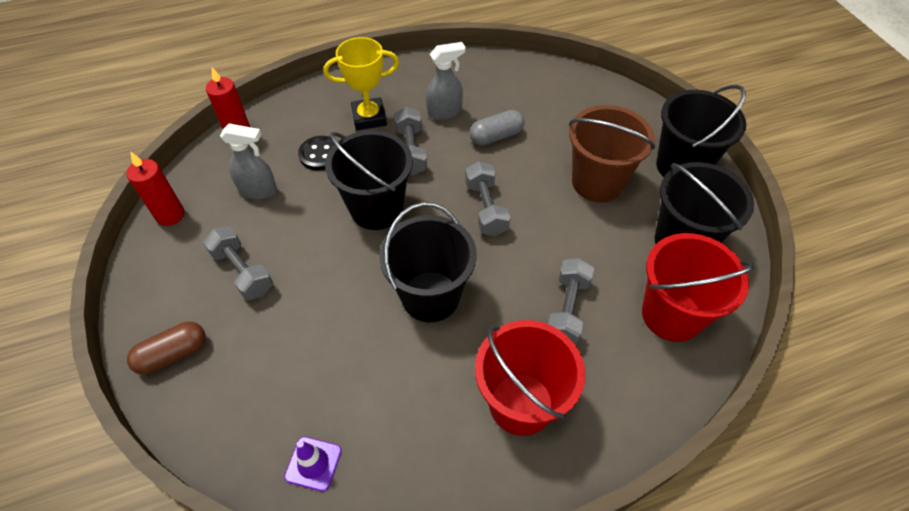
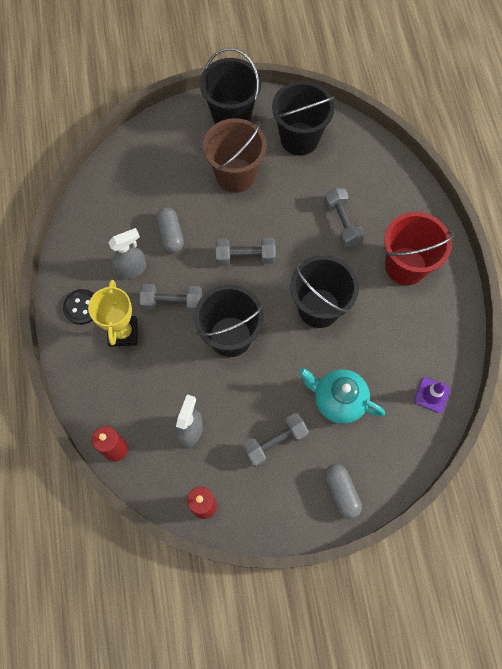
camera: 80 degrees left, 15 degrees up
brown capsule [127,321,205,375] -> grey capsule [324,464,362,519]
black button [298,136,338,171] -> black button moved to [63,289,94,325]
grey spray bottle [426,42,466,120] -> grey spray bottle turned 75 degrees clockwise [108,228,146,280]
grey dumbbell [548,258,594,344] -> grey dumbbell turned 45 degrees clockwise [324,188,365,247]
red bucket [642,233,754,342] -> none
none -> turquoise teapot [299,368,385,424]

